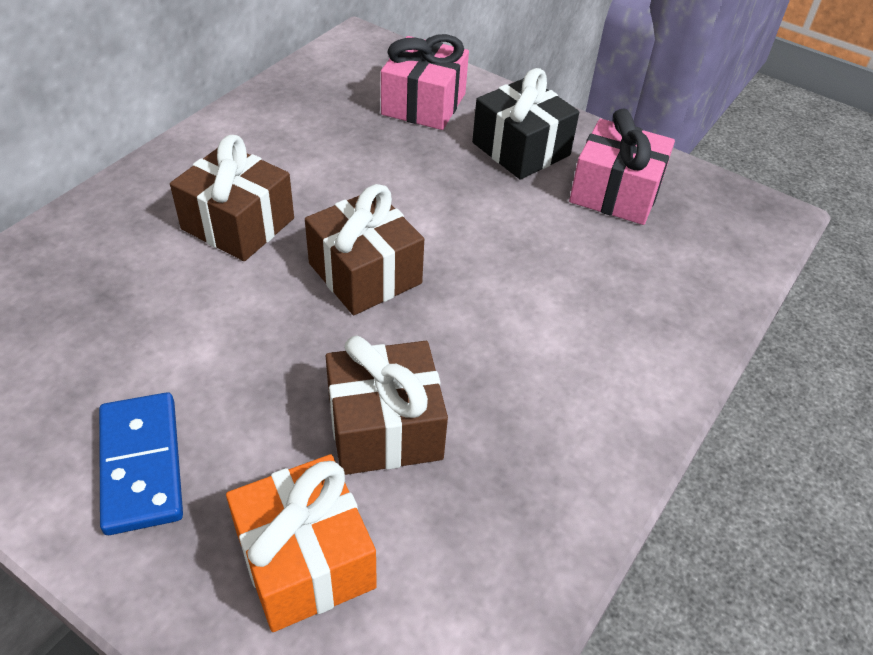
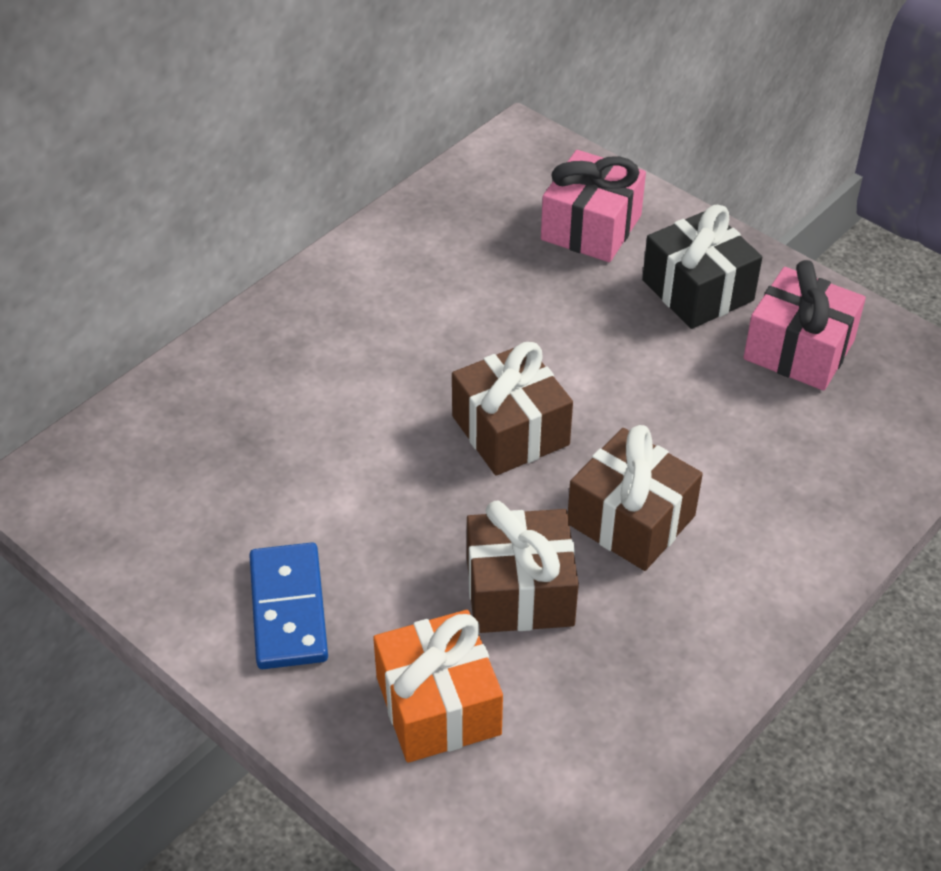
camera: 10 degrees right, 0 degrees up
brown gift [170,135,294,261] -> brown gift moved to [568,425,703,571]

